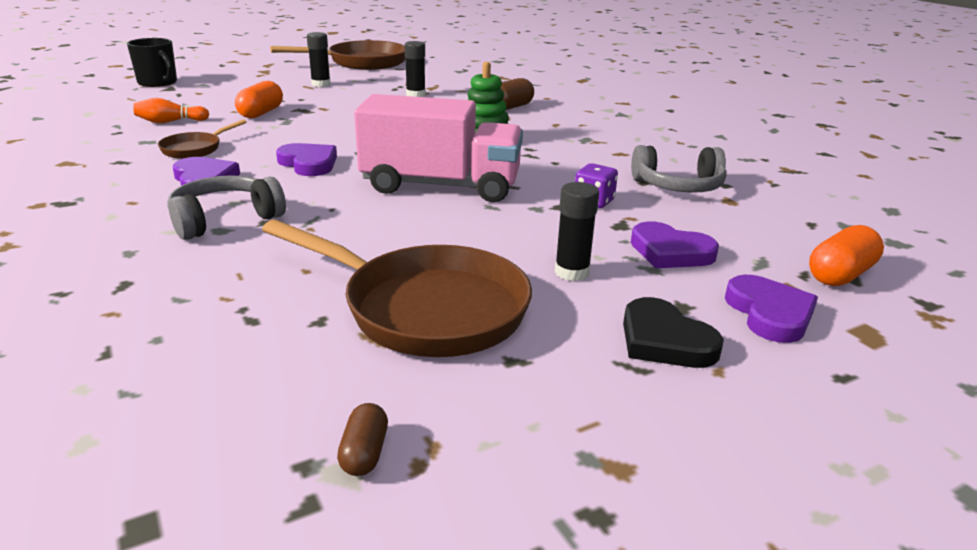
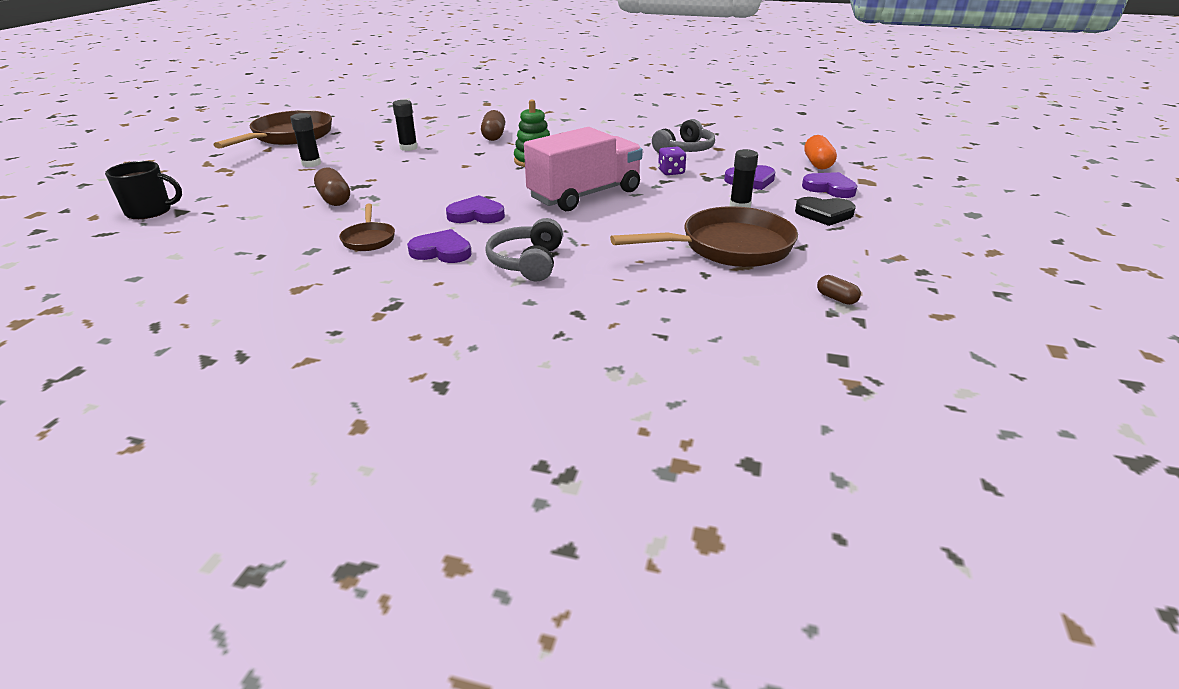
camera: 45 degrees left, 5 degrees up
orange bowling pin [133,98,209,123] -> none
orange capsule [235,81,283,118] -> brown capsule [314,168,350,206]

